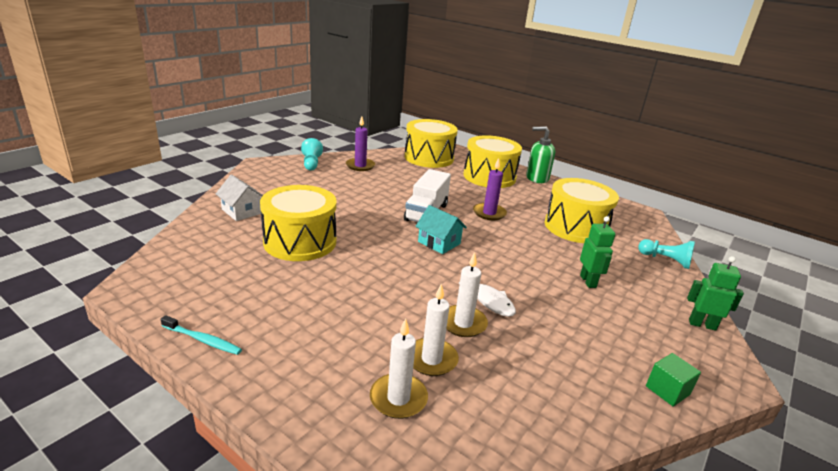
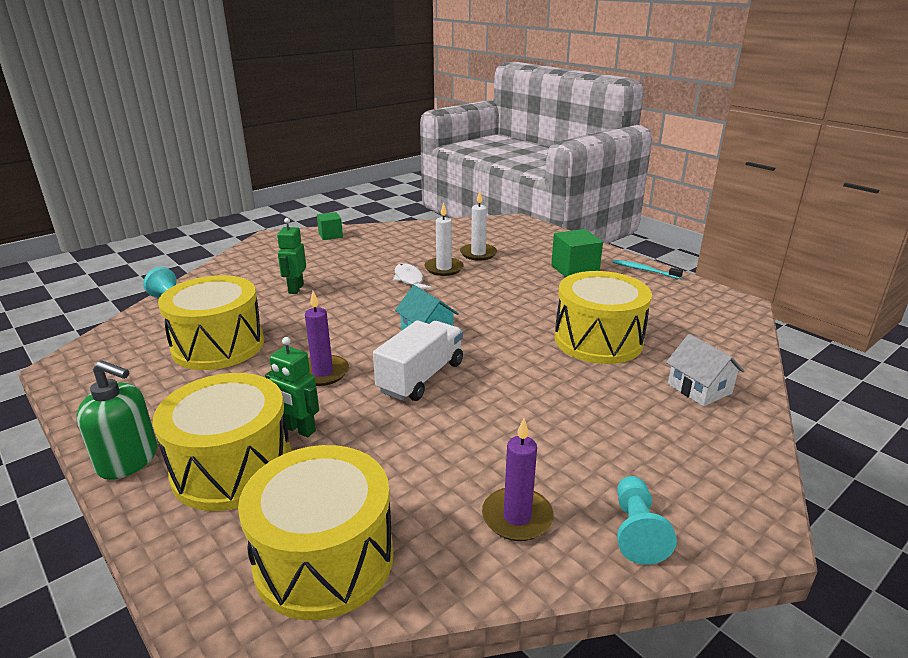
camera: 165 degrees left, 0 degrees up
white candle [370,318,428,419] -> none
green robot [687,256,744,331] -> green robot moved to [265,337,319,437]
none -> green cube [551,229,603,277]

